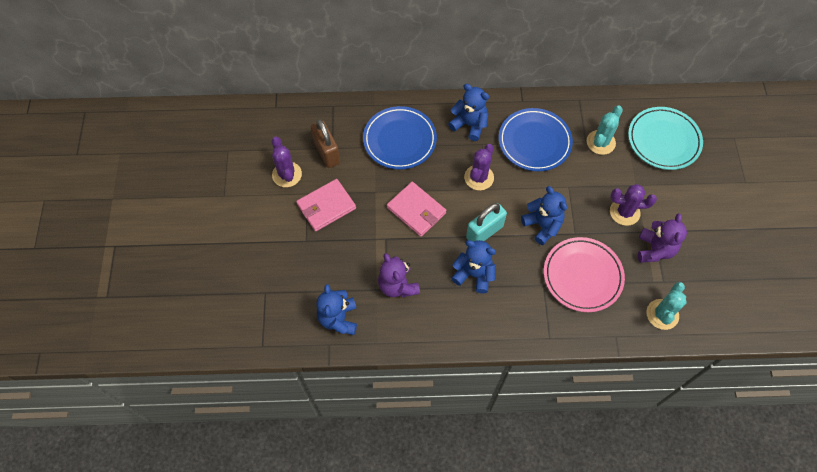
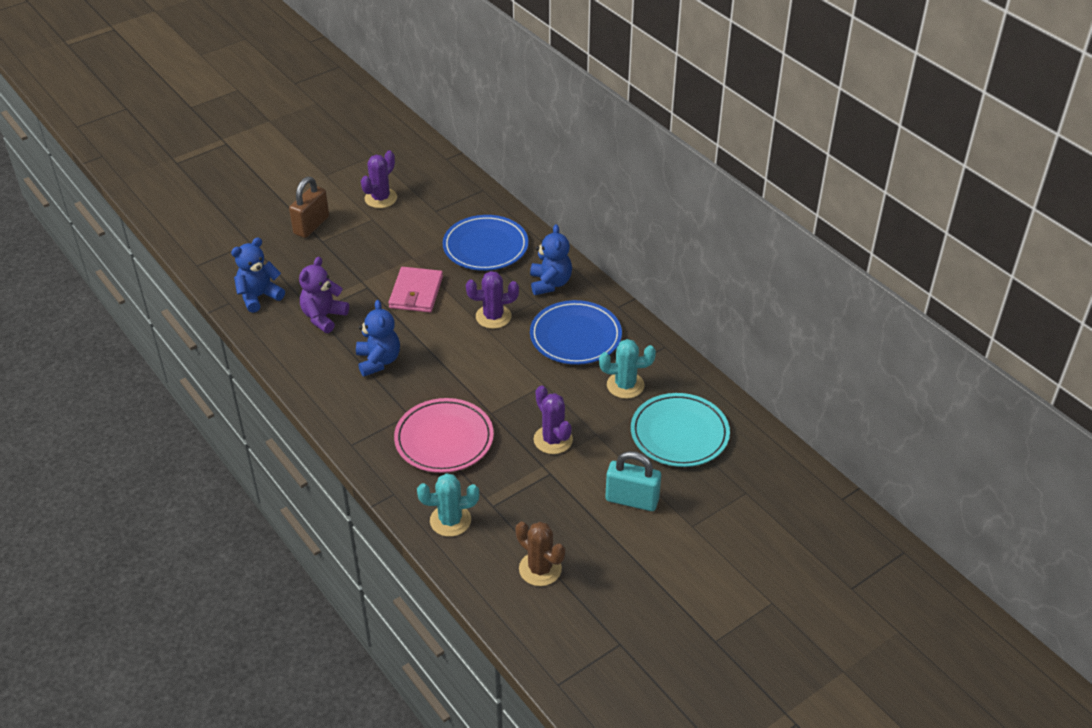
camera: 55 degrees right, 20 degrees down
pink wallet [296,179,356,231] -> none
brown padlock [311,119,340,168] -> brown padlock moved to [289,177,329,238]
turquoise padlock [466,203,507,242] -> turquoise padlock moved to [606,451,661,511]
blue teddy bear [521,186,567,245] -> none
purple teddy bear [638,213,687,263] -> none
none -> brown cactus [516,521,565,586]

